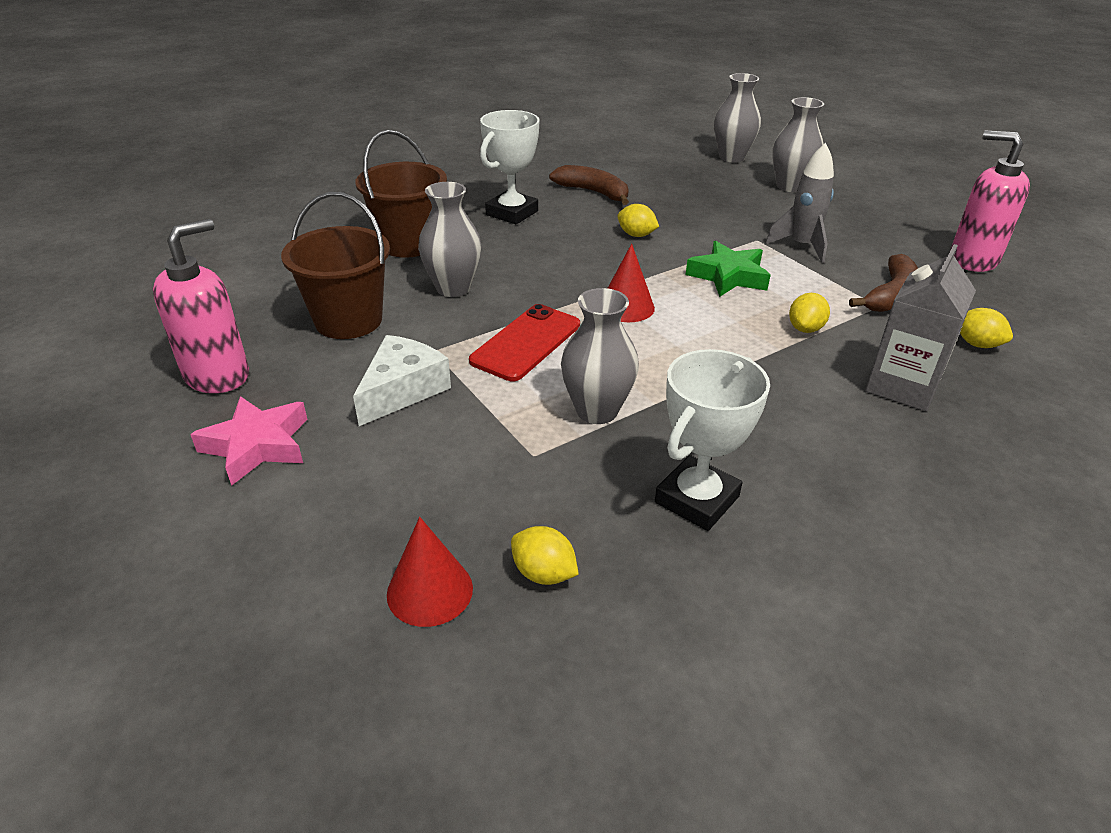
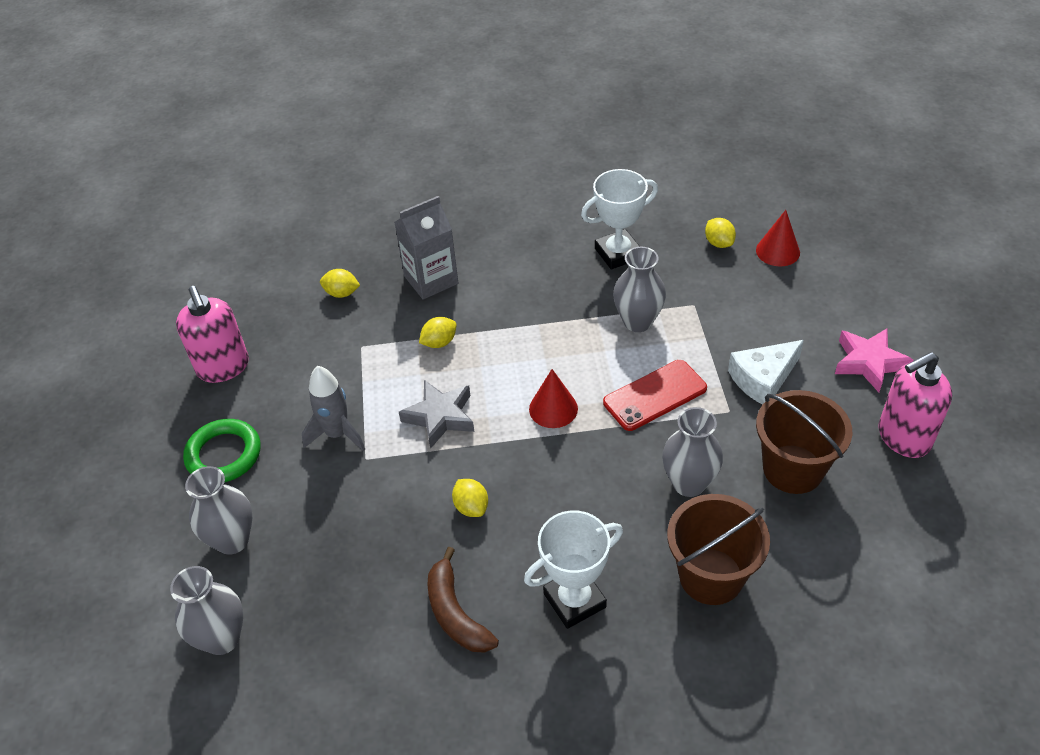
camera: 150 degrees left, 10 degrees up
green star [686,241,771,297] -> grey star [399,380,474,449]
brown banana [849,254,918,312] -> none
yellow lemon [960,308,1013,348] -> yellow lemon turned 60 degrees counterclockwise [320,269,360,298]
none -> green ring [183,419,261,482]

